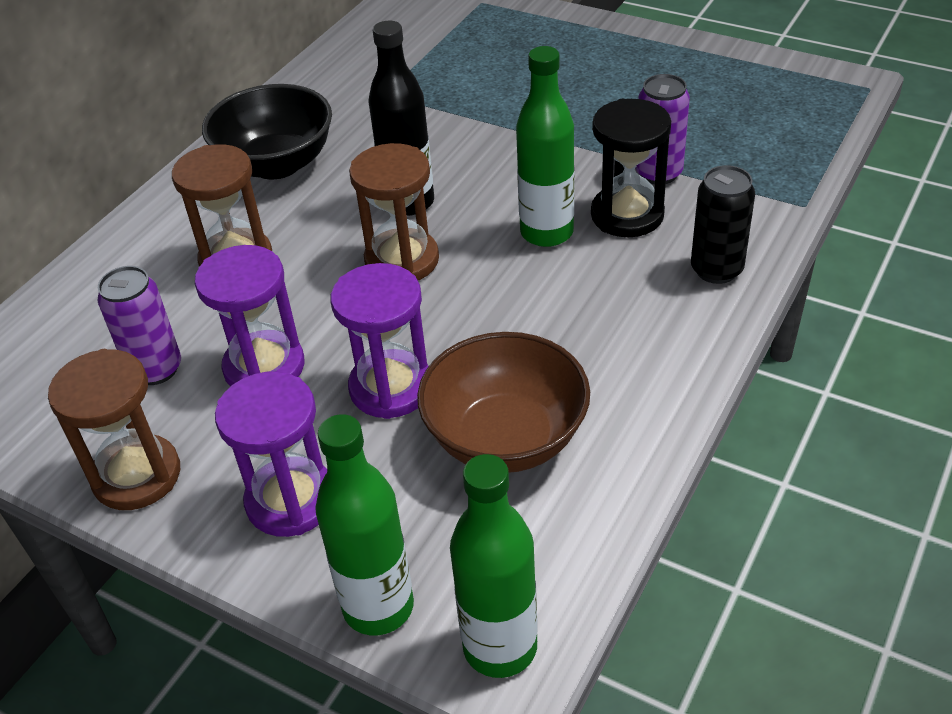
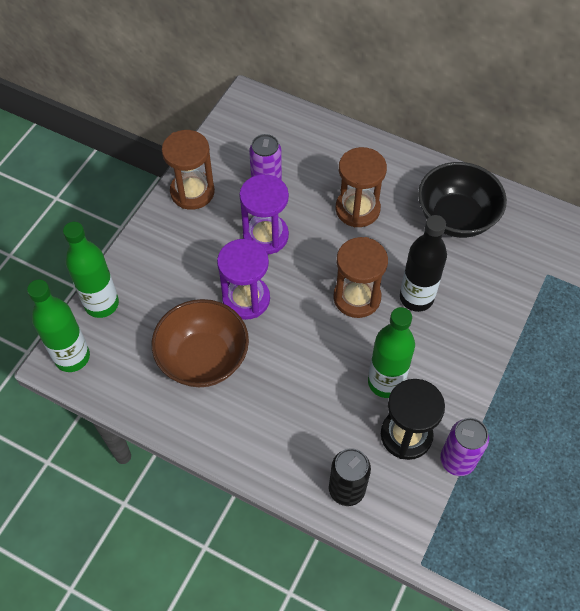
camera: 85 degrees right, 15 degrees up
purple hourglass [215,372,327,537] -> none

